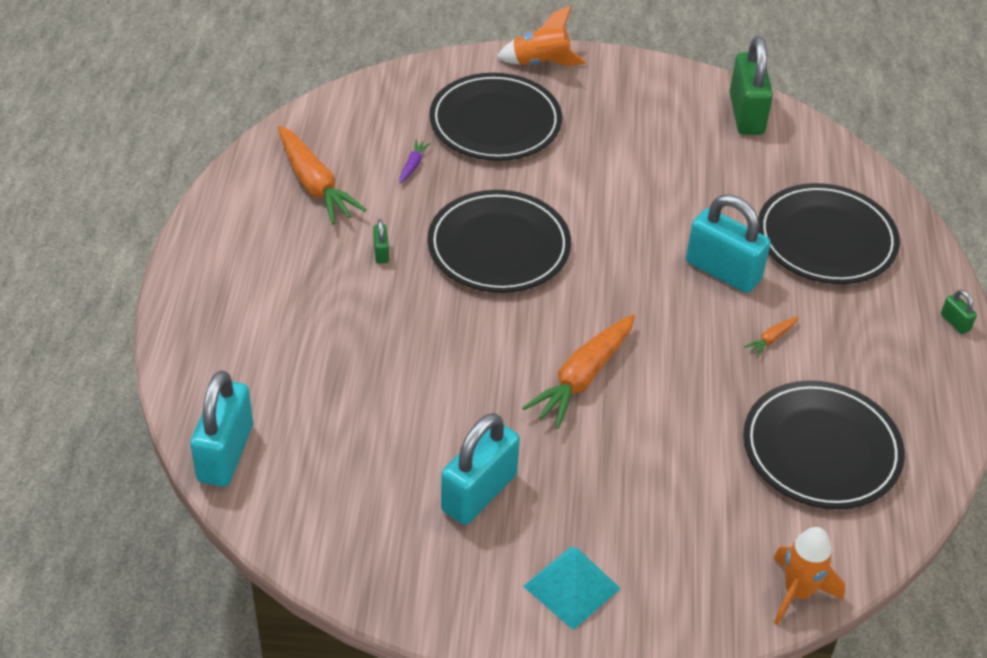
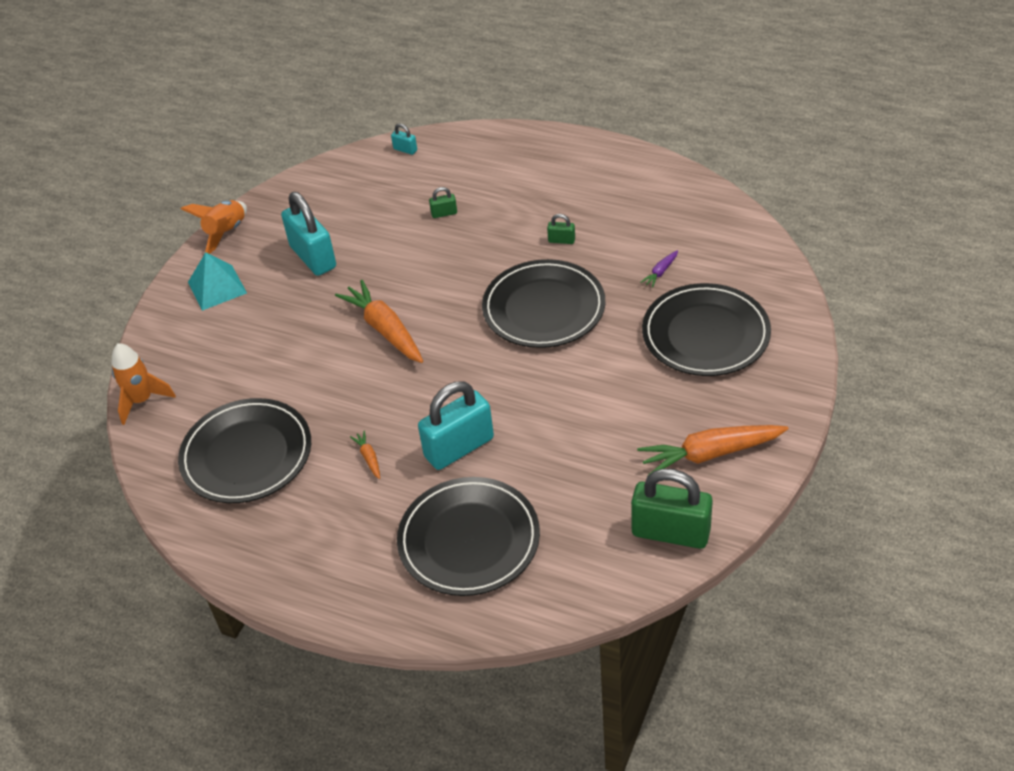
camera: 115 degrees right, 0 degrees up
turquoise padlock [190,370,253,487] -> turquoise padlock [391,124,417,155], size x0.43
orange carrot [278,126,366,224] -> orange carrot moved to [637,425,788,475]
purple carrot [400,139,431,184] -> purple carrot turned 90 degrees clockwise [641,250,678,288]
orange rocket [497,6,586,66] -> orange rocket moved to [181,200,247,254]
green padlock [941,290,977,334] -> green padlock moved to [429,187,457,218]

